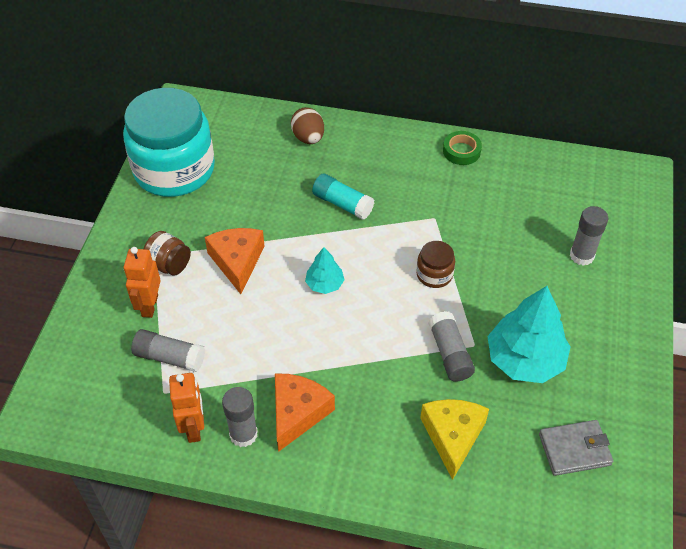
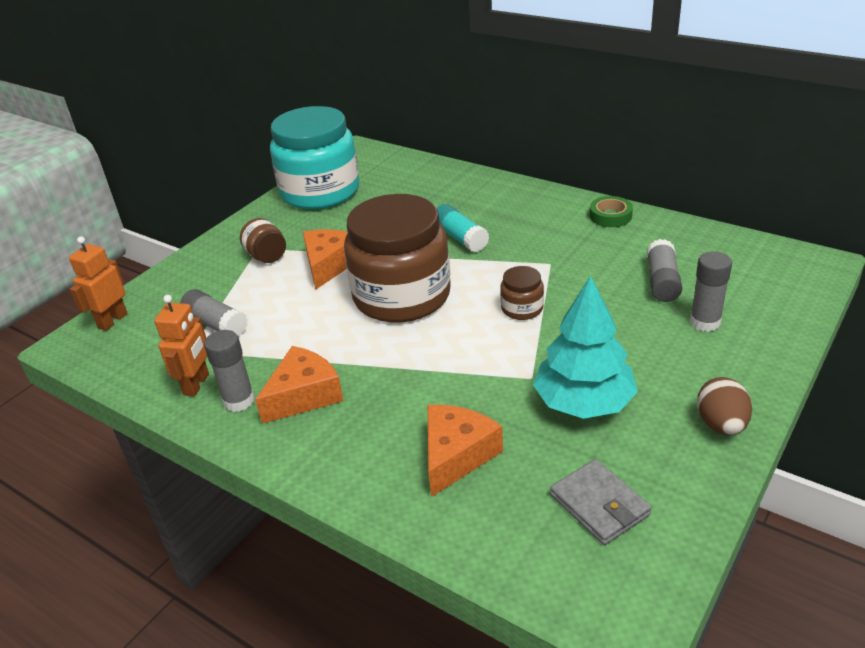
camera: 25 degrees right, 15 degrees down
orange robot [124,247,161,318] -> orange robot moved to [69,236,128,331]
brown egg [291,107,324,144] -> brown egg moved to [697,377,752,436]
turquoise tree [305,247,345,294] -> brown jar [344,194,451,323]
yellow cheese [420,399,489,480] -> orange cheese [428,405,503,497]
grey glue stick [428,311,475,382] -> grey glue stick moved to [647,239,682,302]
grey wallet [539,420,613,476] -> grey wallet turned 45 degrees clockwise [550,459,652,545]

